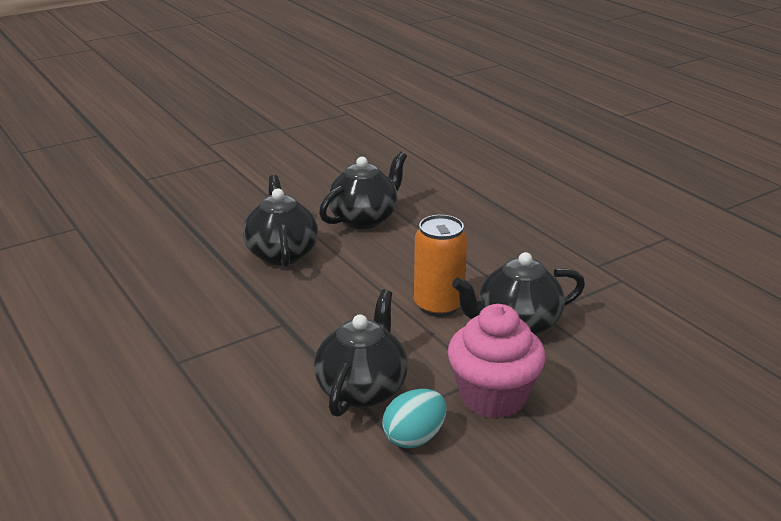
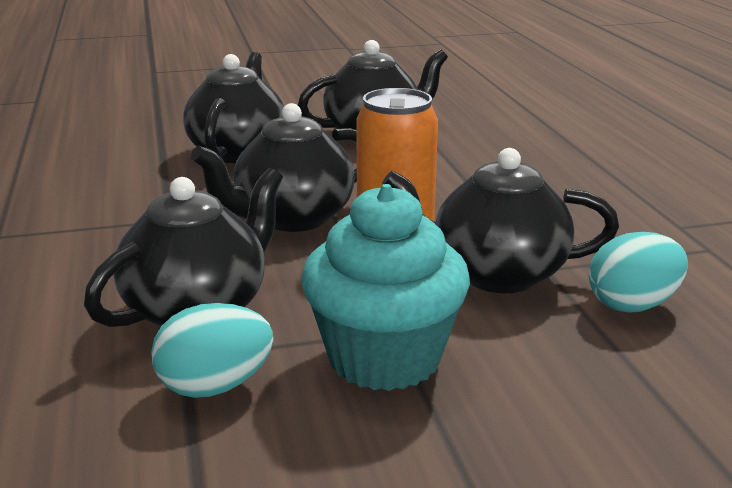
camera: 20 degrees right, 5 degrees down
pink cupcake [448,304,545,419] -> turquoise cupcake [301,184,470,391]
none -> black teapot [191,103,357,232]
none -> turquoise egg [589,232,688,313]

